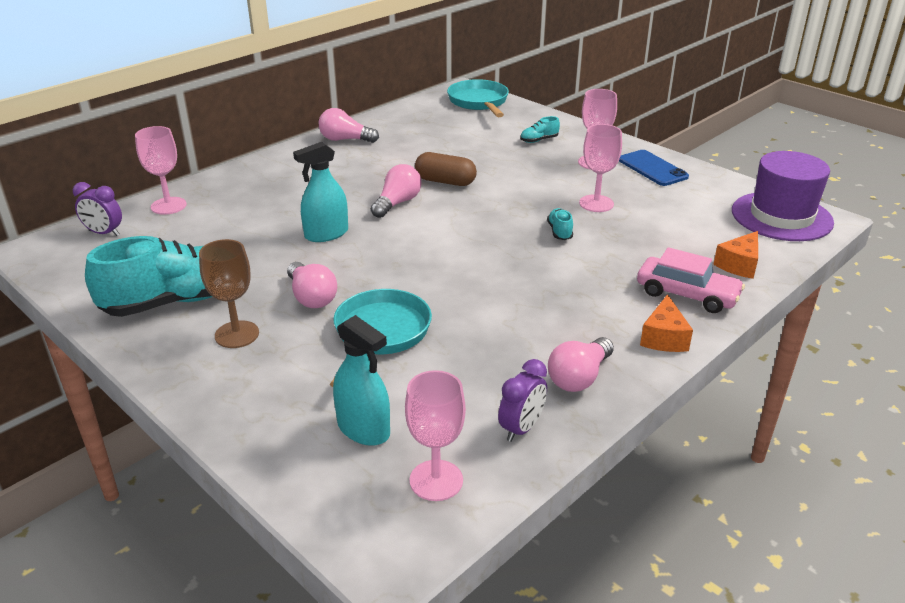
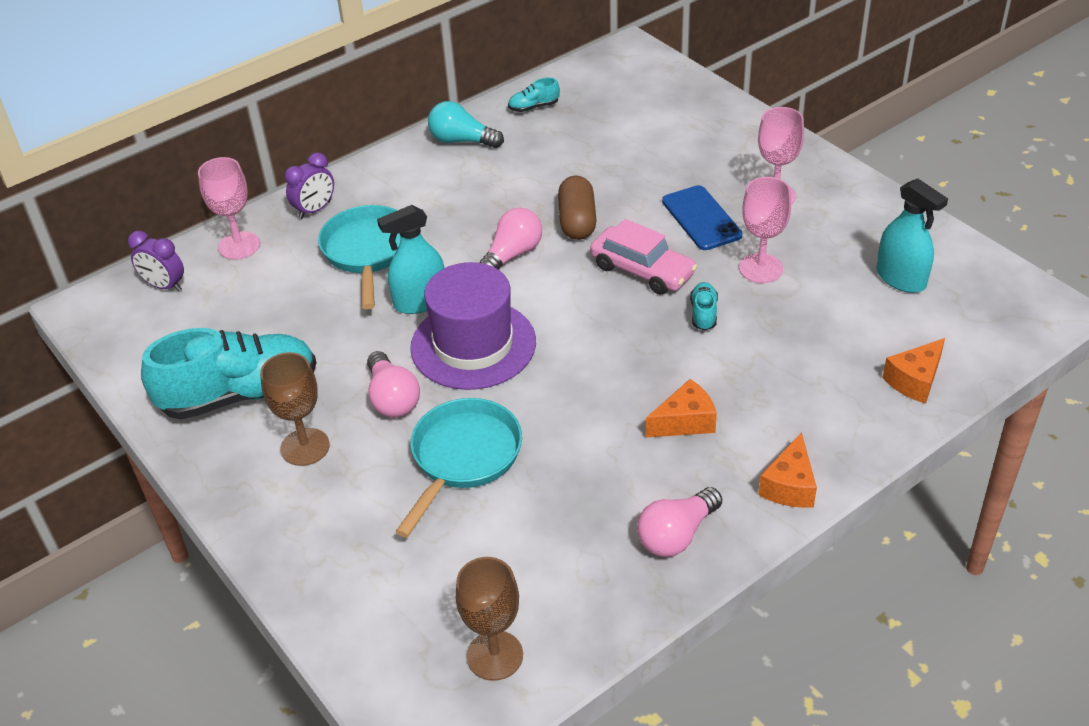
camera: 10 degrees right, 10 degrees up
pink light bulb [319,108,379,143] -> turquoise light bulb [428,101,504,148]
turquoise spray bottle [333,315,390,446] -> turquoise spray bottle moved to [876,179,948,293]
pink goblet [405,370,466,501] -> brown goblet [456,557,523,680]
brown capsule [415,152,477,186] -> brown capsule turned 60 degrees clockwise [558,176,597,240]
turquoise pan [447,79,509,117] -> turquoise pan moved to [318,205,401,309]
purple clock [498,359,547,442] -> purple clock moved to [285,152,334,219]
turquoise shoe [520,116,560,143] -> turquoise shoe moved to [508,77,560,112]
blue phone [619,150,689,186] -> blue phone moved to [662,185,742,250]
pink car [637,247,745,313] -> pink car moved to [590,219,697,295]
purple hat [732,151,834,241] -> purple hat moved to [410,262,536,390]
none -> orange cheese [646,379,717,437]

